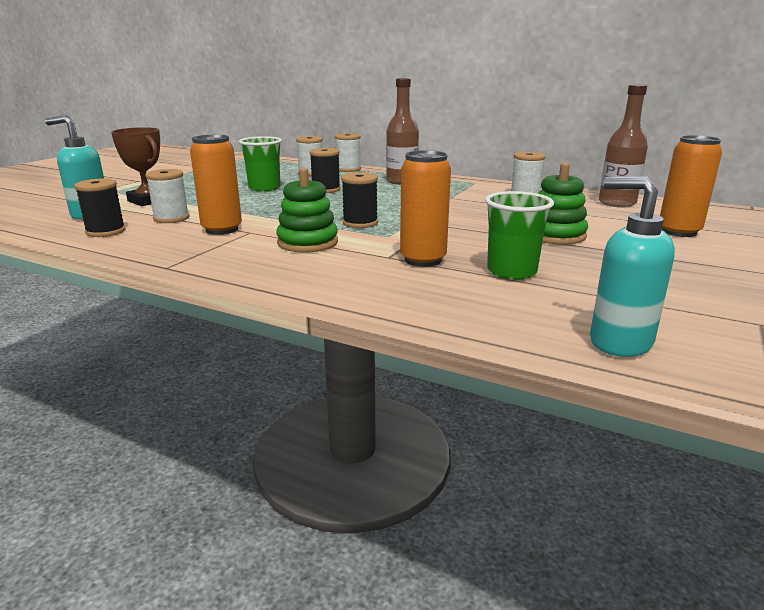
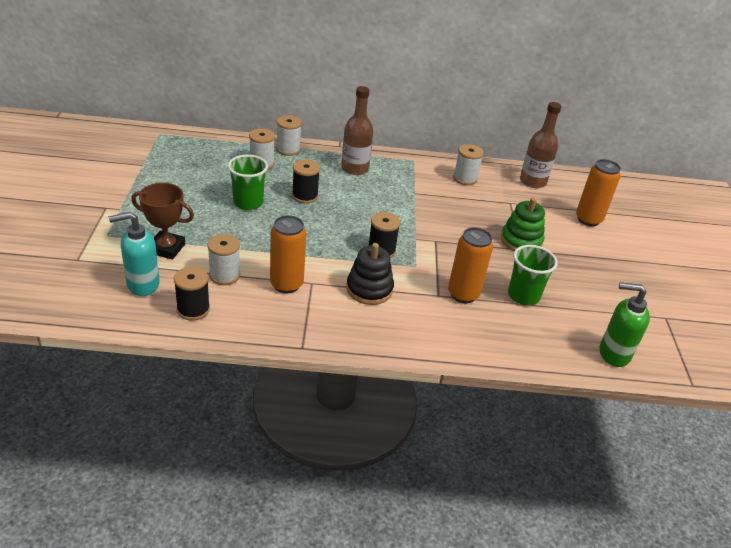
camera: 30 degrees left, 15 degrees up
green stacking toy [276,168,338,253] -> black stacking toy [346,243,394,305]
turquoise soap dispenser [590,176,675,357] -> green soap dispenser [600,282,650,367]

